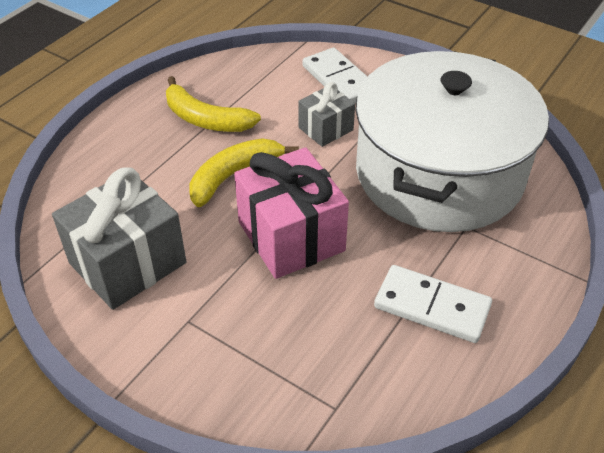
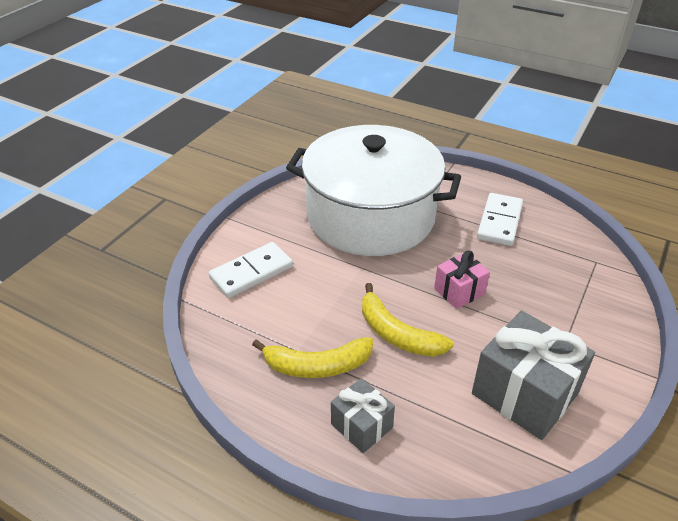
camera: 95 degrees left, 5 degrees down
yellow banana [166,76,261,132] -> yellow banana turned 60 degrees clockwise [252,337,373,378]
pink gift [234,147,349,279] -> pink gift [434,251,490,309], size x0.55
grey gift [298,82,355,147] -> grey gift moved to [331,378,395,453]

